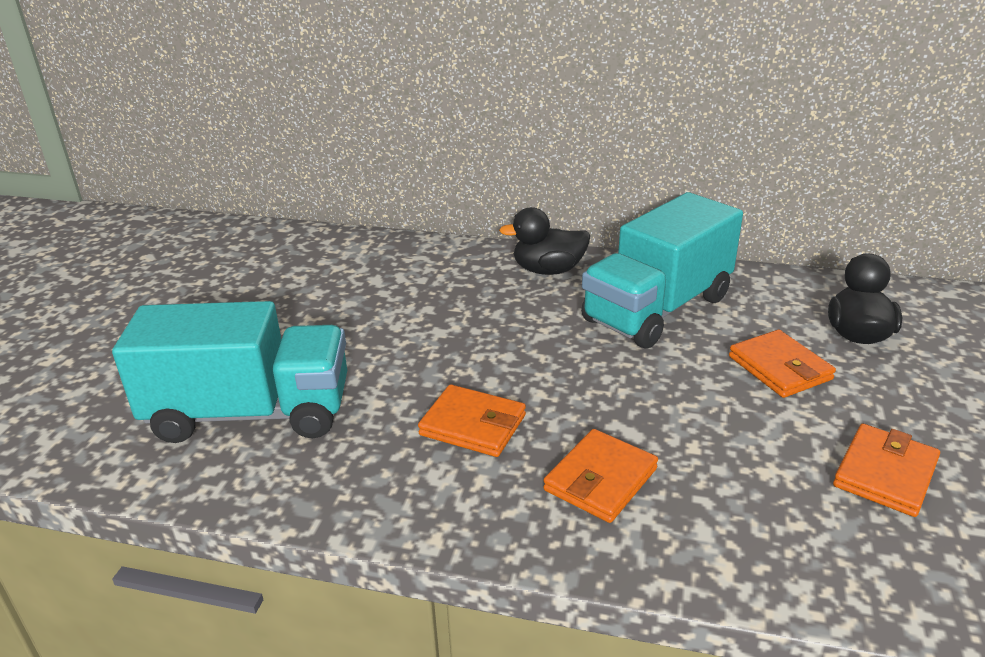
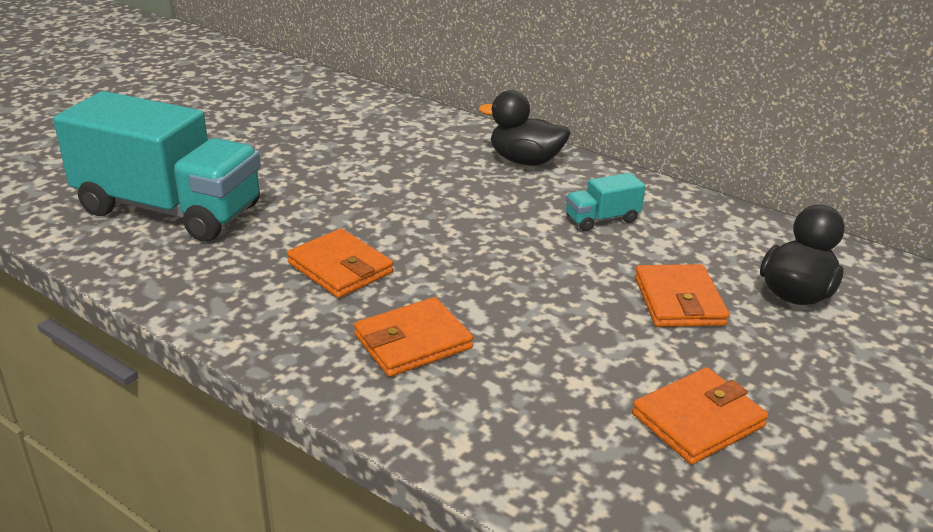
camera: 20 degrees right, 0 degrees up
turquoise truck [581,192,743,348] -> turquoise truck [566,173,645,231], size x0.41

